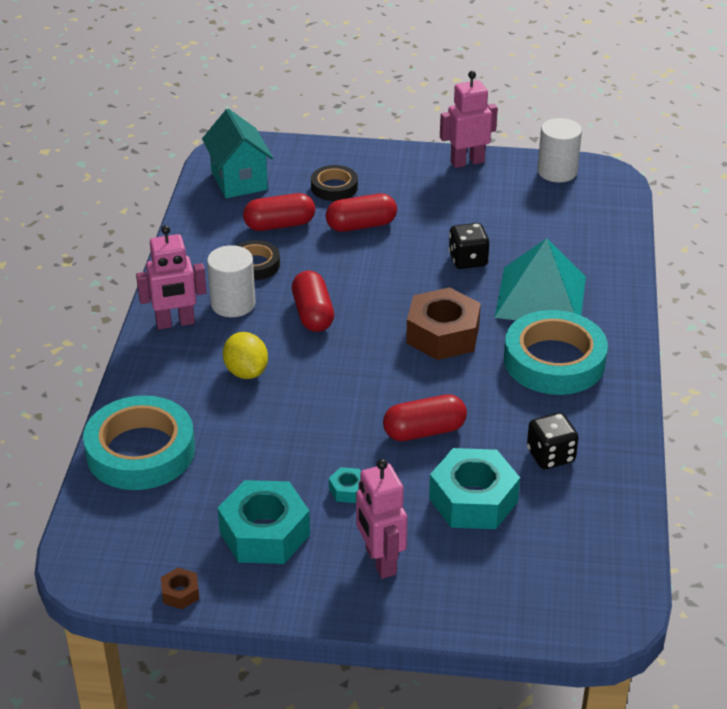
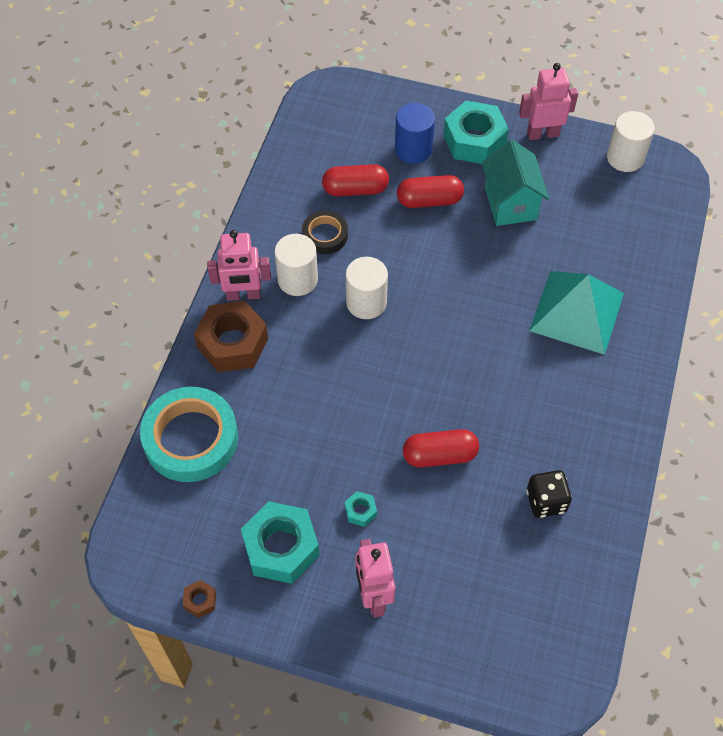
camera: 10 degrees right, 20 degrees up
turquoise house [202,109,273,198] -> turquoise house moved to [482,140,549,226]
yellow lemon [223,332,268,379] -> none
red capsule [292,271,334,332] -> white cylinder [346,257,388,319]
black tape [311,165,358,201] -> blue cylinder [395,103,435,164]
brown nut [406,287,481,360] -> brown nut moved to [194,301,268,373]
turquoise nut [429,448,520,529] -> turquoise nut moved to [443,101,509,164]
black dice [449,223,489,269] -> none
turquoise tape [504,310,608,395] -> none

